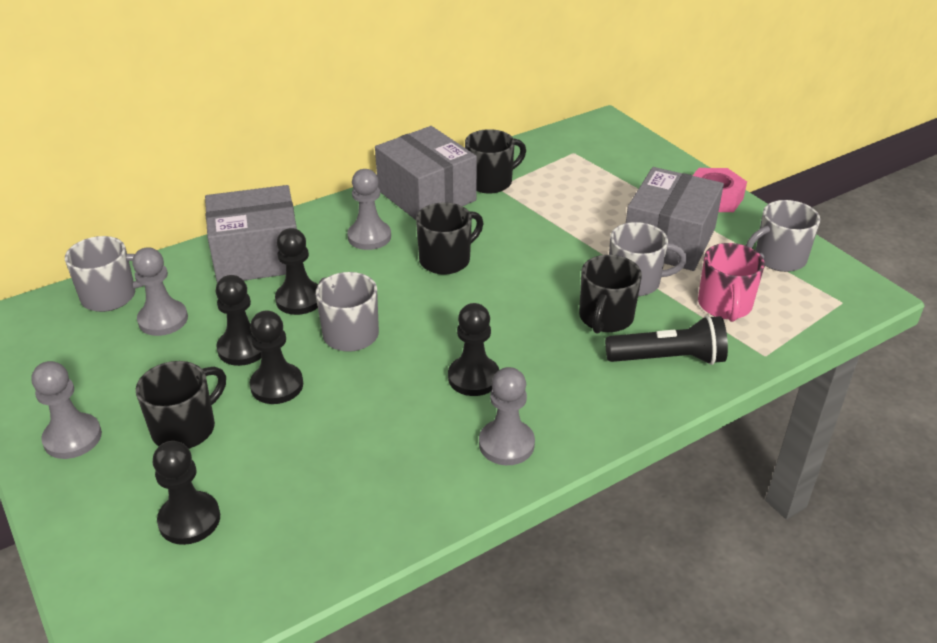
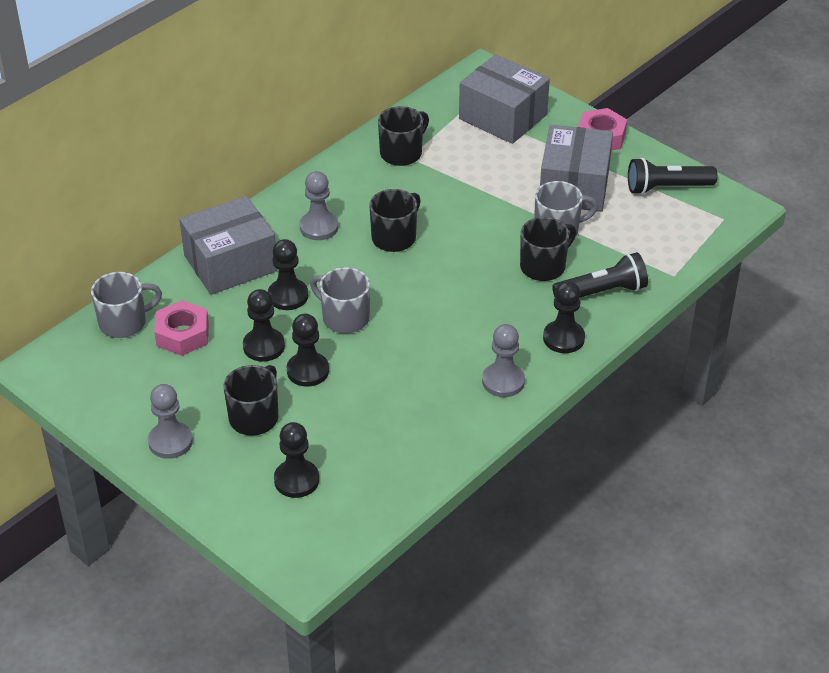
camera: 15 degrees left, 5 degrees up
grey pawn [132,247,188,336] -> pink nut [154,300,209,356]
grey box [375,126,477,220] -> grey box moved to [459,54,550,144]
black pawn [448,303,499,396] -> black pawn moved to [543,281,585,353]
black mug [579,255,642,334] -> black mug turned 135 degrees counterclockwise [520,217,576,281]
pink mug [698,243,765,322] -> none
grey mug [746,200,820,272] -> black flashlight [628,158,717,195]

